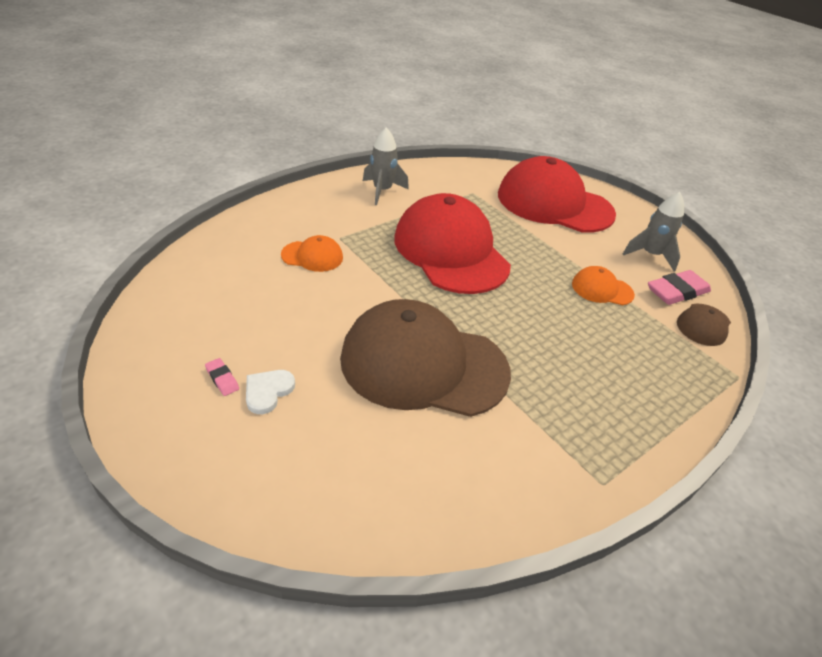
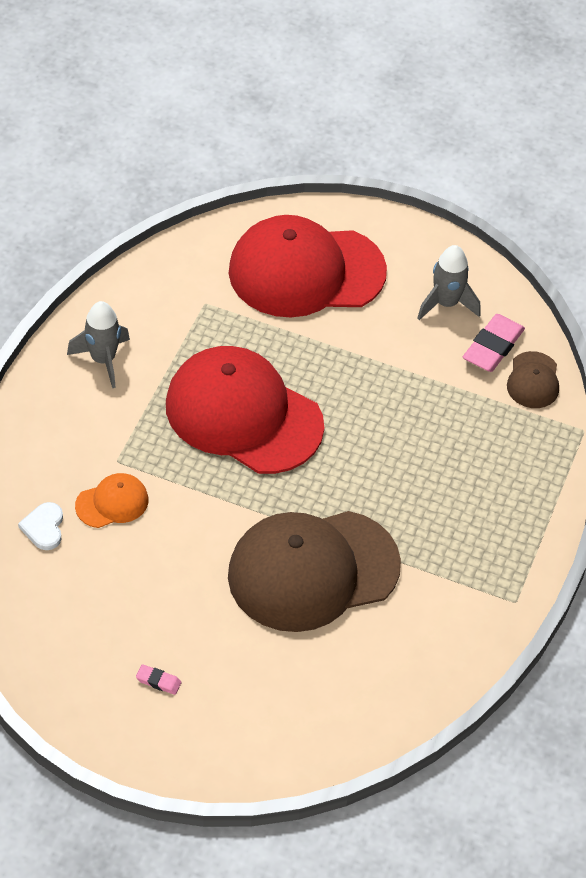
camera: 30 degrees left, 10 degrees up
white heart [246,370,295,414] -> white heart moved to [18,502,63,550]
orange cap [572,266,635,305] -> none

